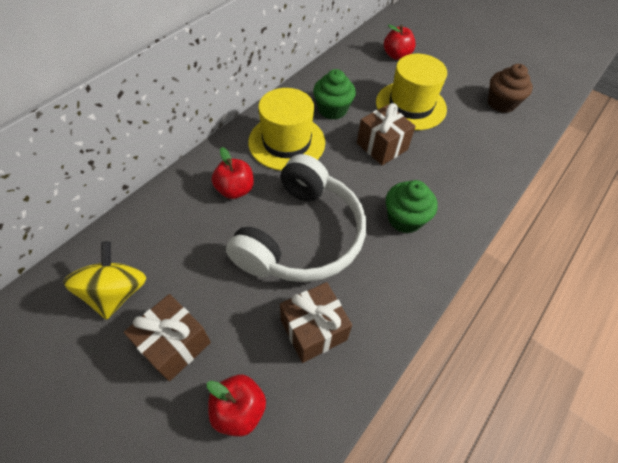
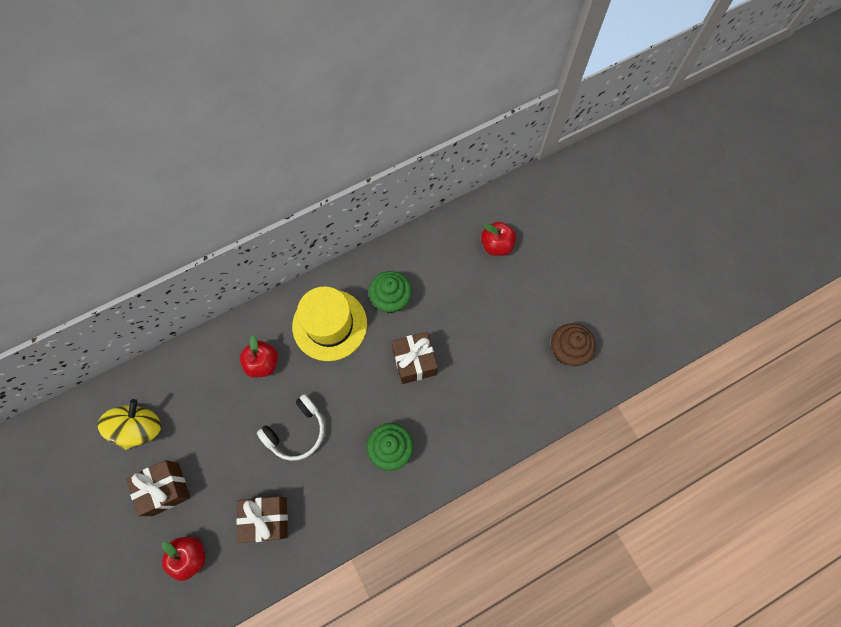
camera: 25 degrees right, 15 degrees up
white headphones [226,154,366,282] -> white headphones [257,394,324,461], size x0.54
yellow hat [376,54,447,130] -> none

